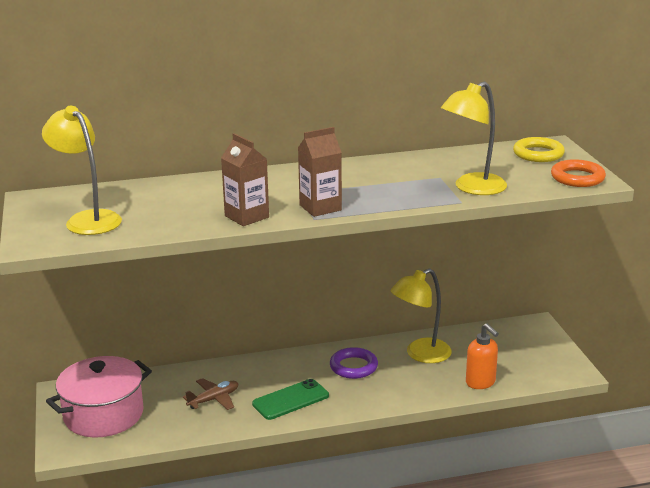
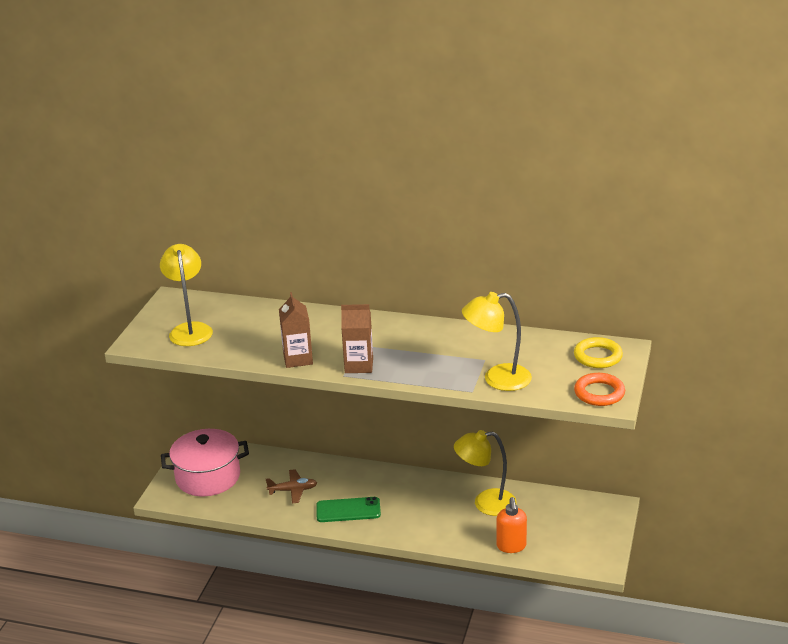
camera: 30 degrees right, 5 degrees up
purple ring [330,347,378,379] -> none

